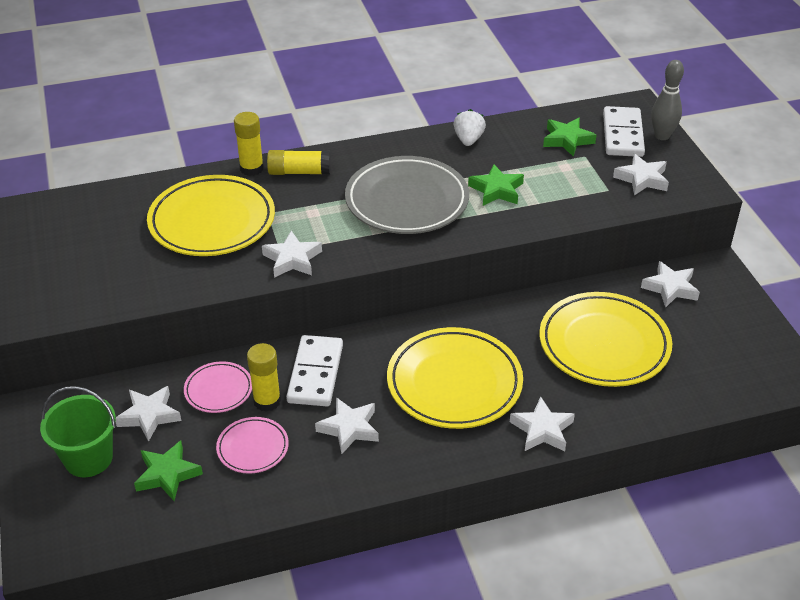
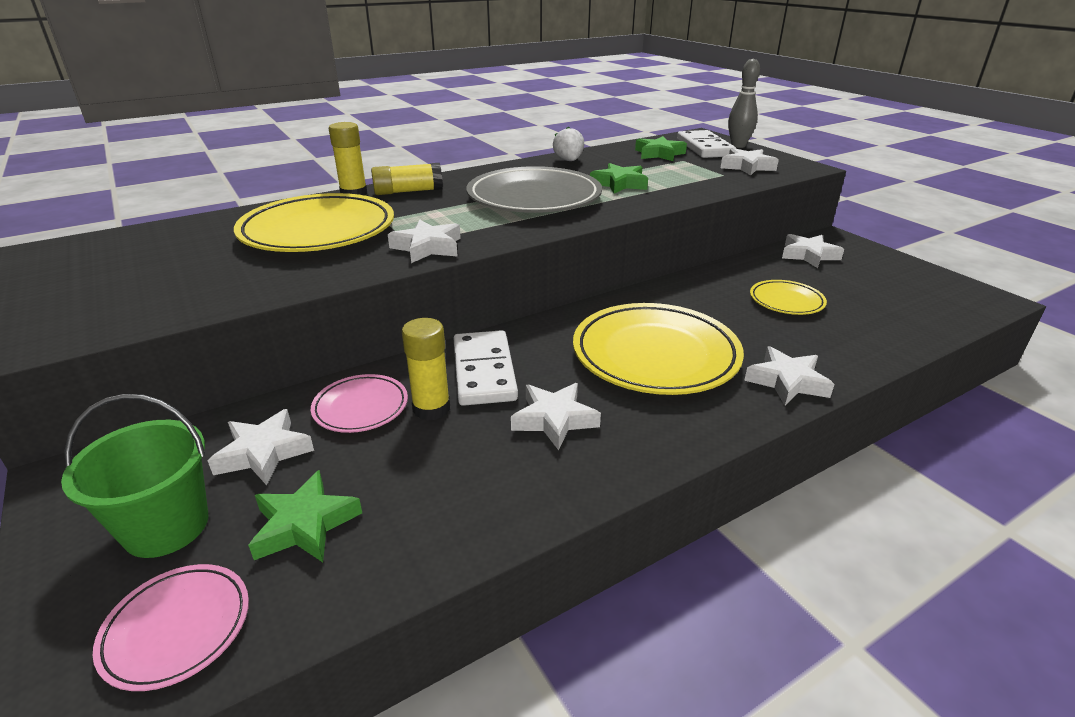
camera: 15 degrees left, 10 degrees down
pink plate [216,417,289,474] -> pink plate moved to [93,564,249,691]
yellow plate [539,292,672,387] -> yellow plate [750,280,827,315], size x0.50

